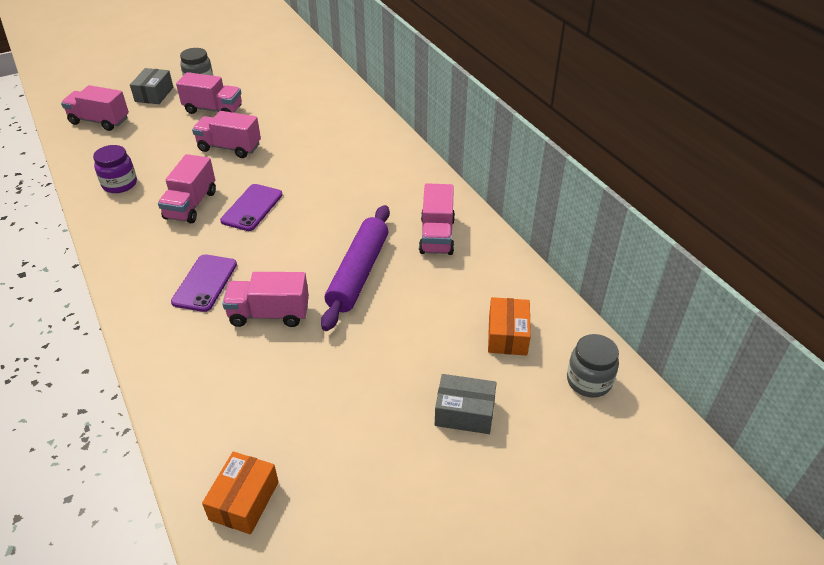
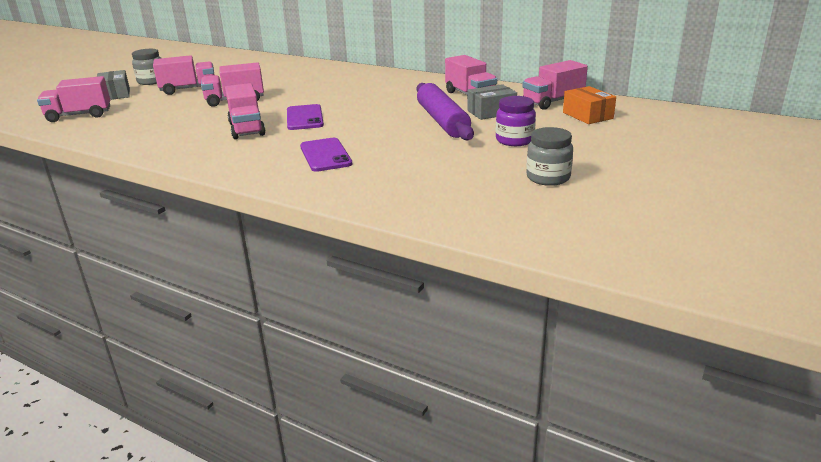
camera: 30 degrees left, 15 degrees down
purple jar [93,145,137,193] -> purple jar moved to [496,96,536,146]
orange box [202,452,279,534] -> none
pink truck [222,272,309,327] -> pink truck moved to [522,60,588,110]
grey box [435,374,497,434] -> grey box moved to [467,84,517,120]
grey jar [567,334,619,398] -> grey jar moved to [526,127,573,186]

